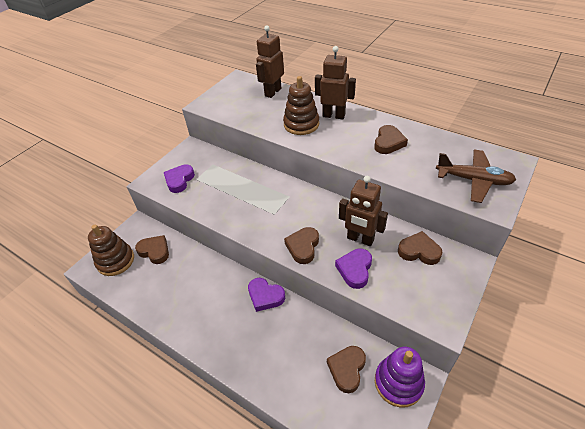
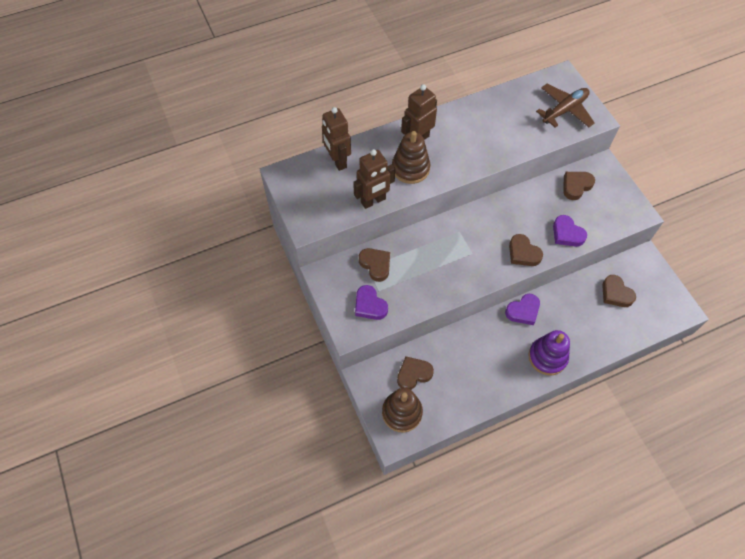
camera: 60 degrees left, 15 degrees up
brown robot [339,176,388,246] -> brown robot moved to [353,149,395,209]
brown heart [374,125,408,154] -> brown heart moved to [359,248,390,282]
purple stacking toy [375,347,425,408] -> purple stacking toy moved to [528,330,570,375]

